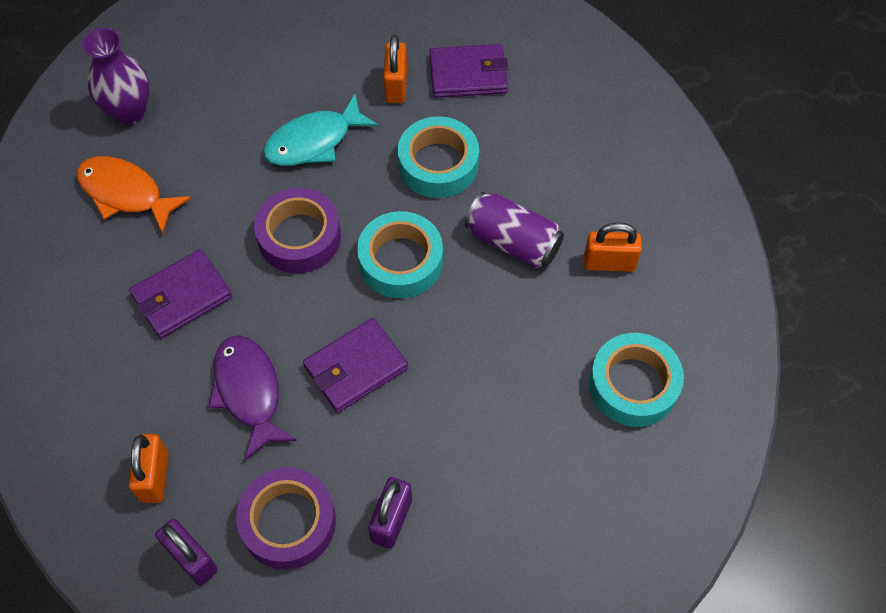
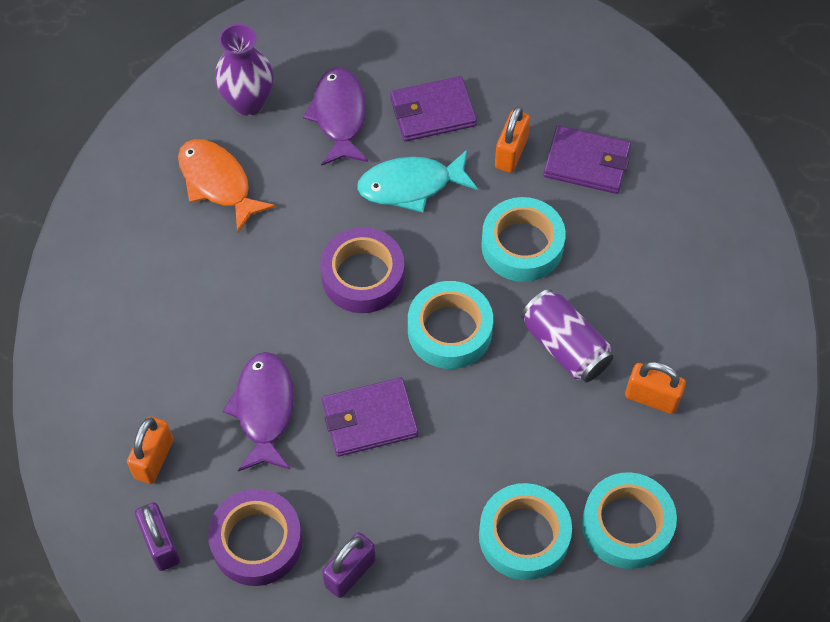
camera: 20 degrees right, 0 degrees up
purple wallet [129,249,232,338] -> purple wallet moved to [390,76,477,141]
none -> purple fish [303,67,368,166]
none -> turquoise tape [479,483,572,580]

